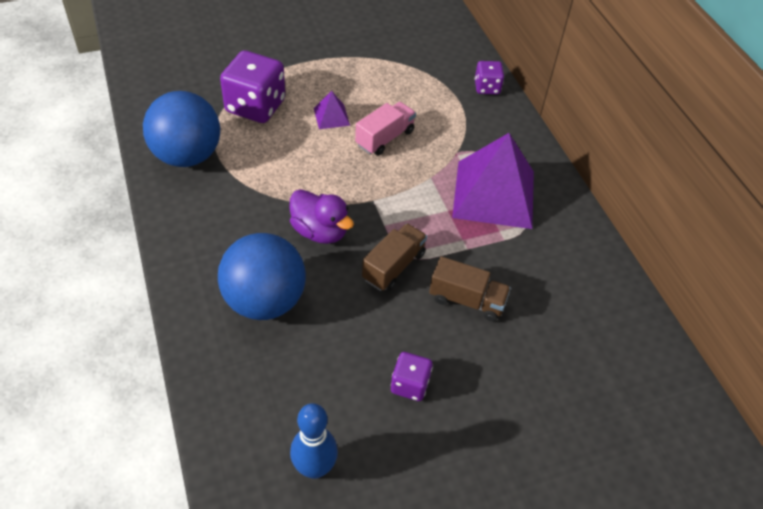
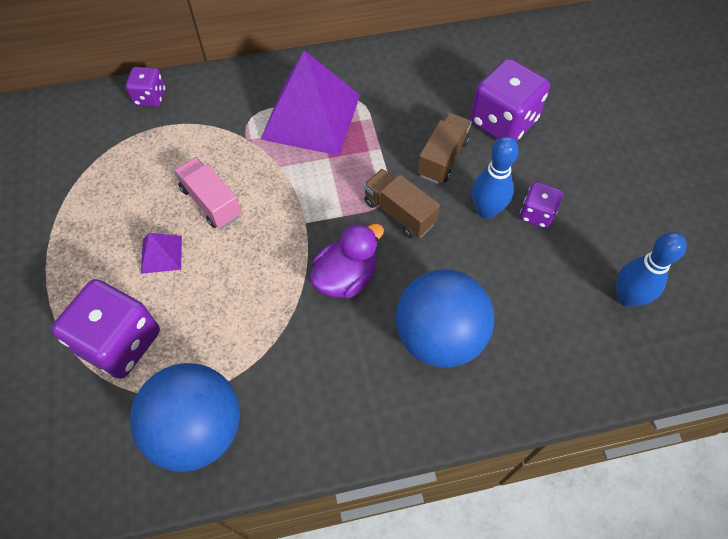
camera: 80 degrees left, 10 degrees up
none -> purple dice [470,58,550,142]
none -> blue bowling pin [472,136,519,219]

